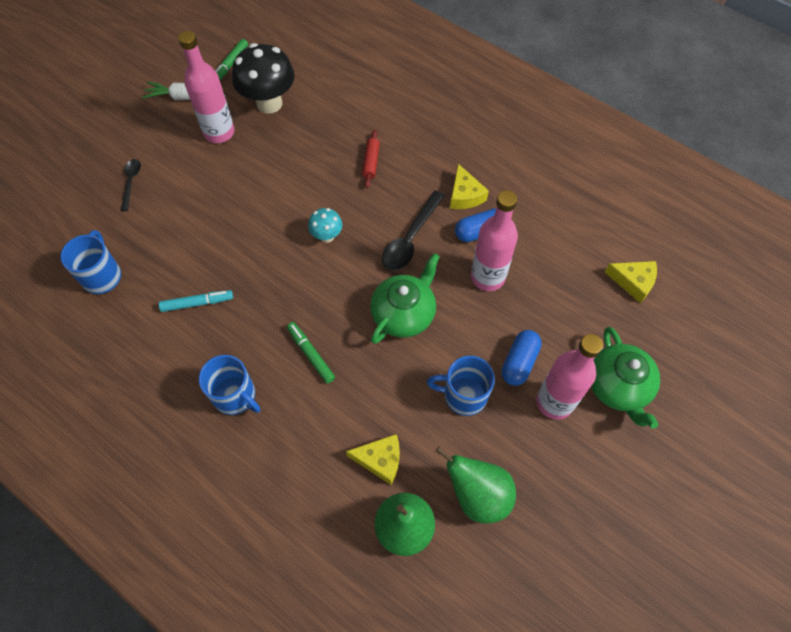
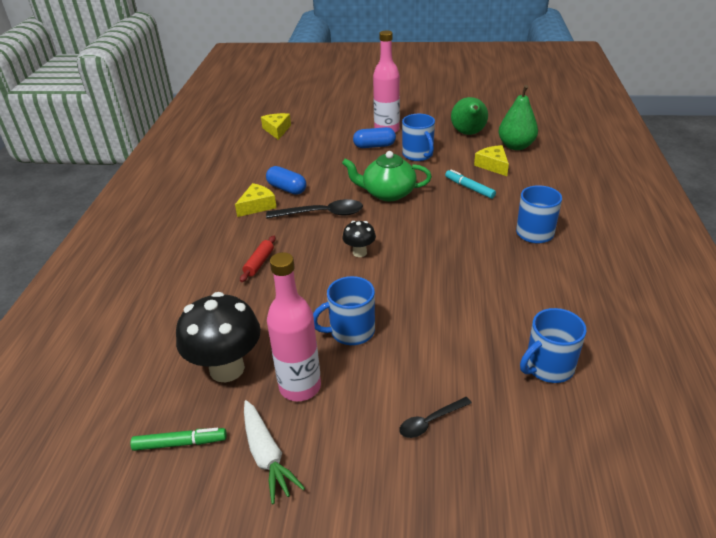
camera: 120 degrees left, 25 degrees down
turquoise marker [159,290,233,312] -> turquoise marker moved to [445,169,496,199]
green marker [287,322,335,384] -> none
turquoise mushroom [308,208,342,243] -> black mushroom [342,221,376,257]
red rolling pin [362,130,380,188] -> red rolling pin turned 45 degrees counterclockwise [240,236,276,282]
pink bottle [471,190,518,291] -> none
green teapot [591,327,660,429] -> none
none -> blue mug [313,276,375,345]

